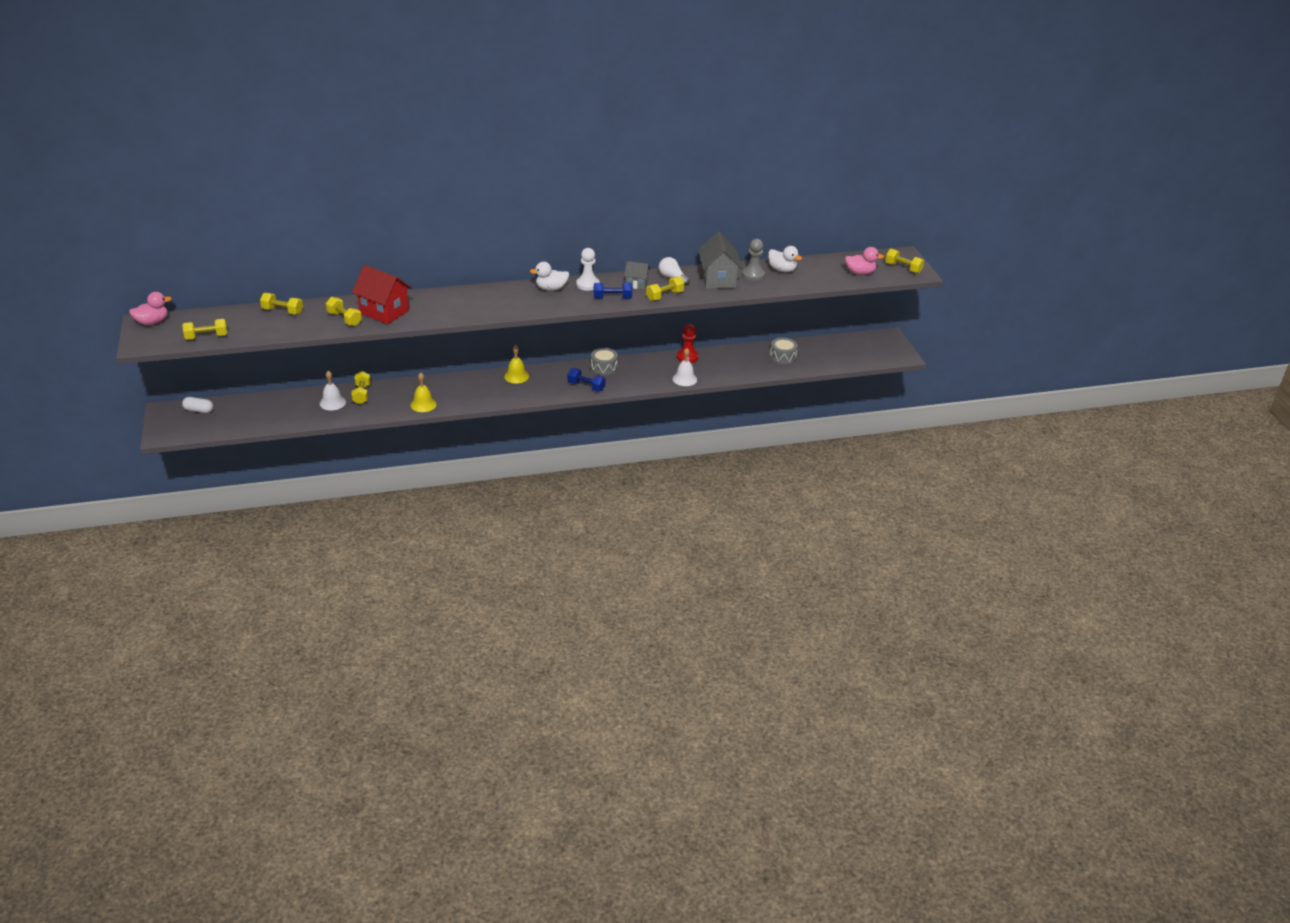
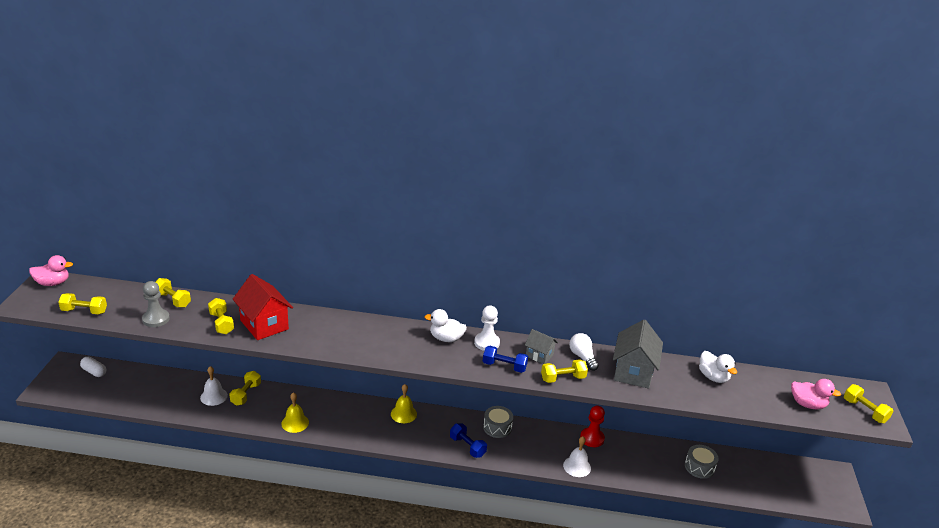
camera: 20 degrees right, 5 degrees down
grey pawn [742,239,765,281] -> grey pawn moved to [142,281,170,327]

